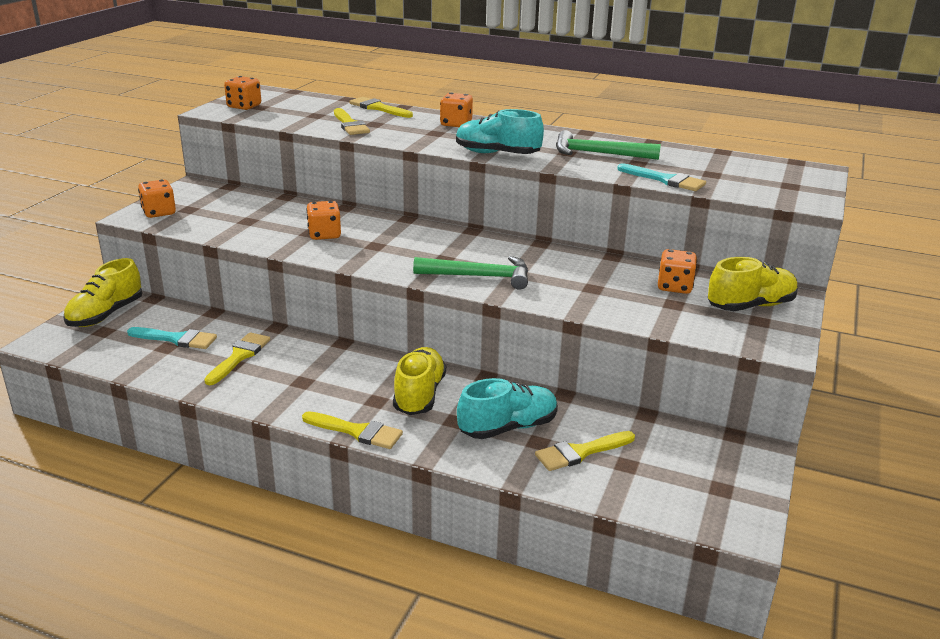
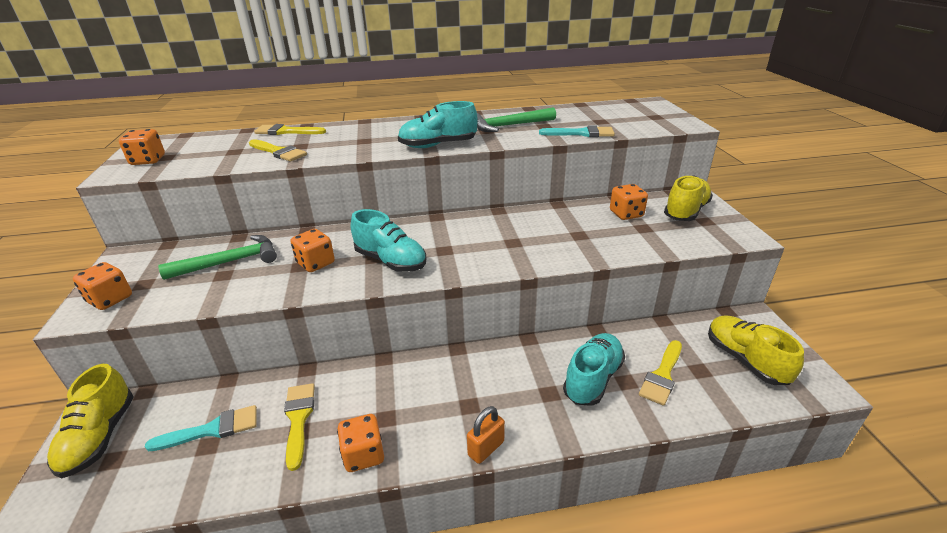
camera: 30 degrees left, 5 degrees up
yellow brush [302,411,403,449] -> orange padlock [467,406,505,464]
yellow shoe [393,347,446,415] -> yellow shoe moved to [708,315,804,385]
green hammer [413,256,528,290] -> green hammer moved to [158,235,277,280]
orange dice [440,93,473,127] -> orange dice moved to [337,414,384,472]
none -> turquoise shoe [351,209,426,272]

